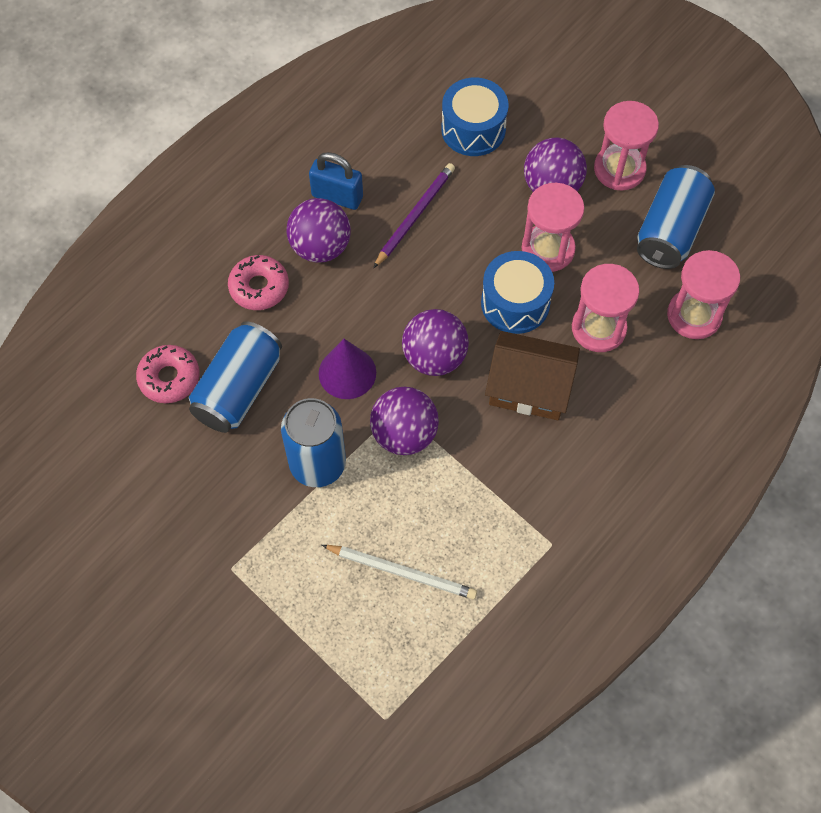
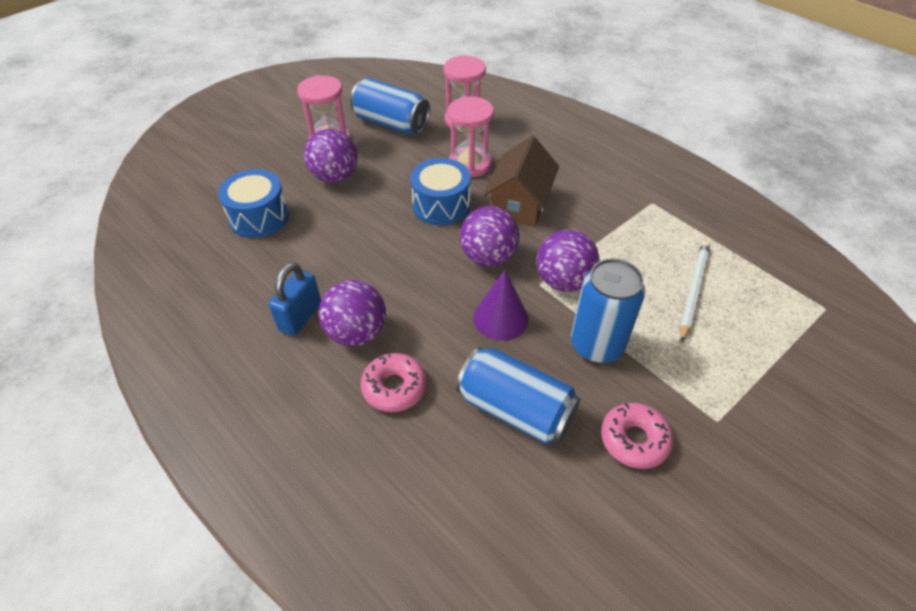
camera: 85 degrees left, 15 degrees down
pink donut [136,345,200,403] -> pink donut moved to [601,403,673,469]
purple pencil [373,163,455,268] -> none
pink hourglass [522,183,584,272] -> none

